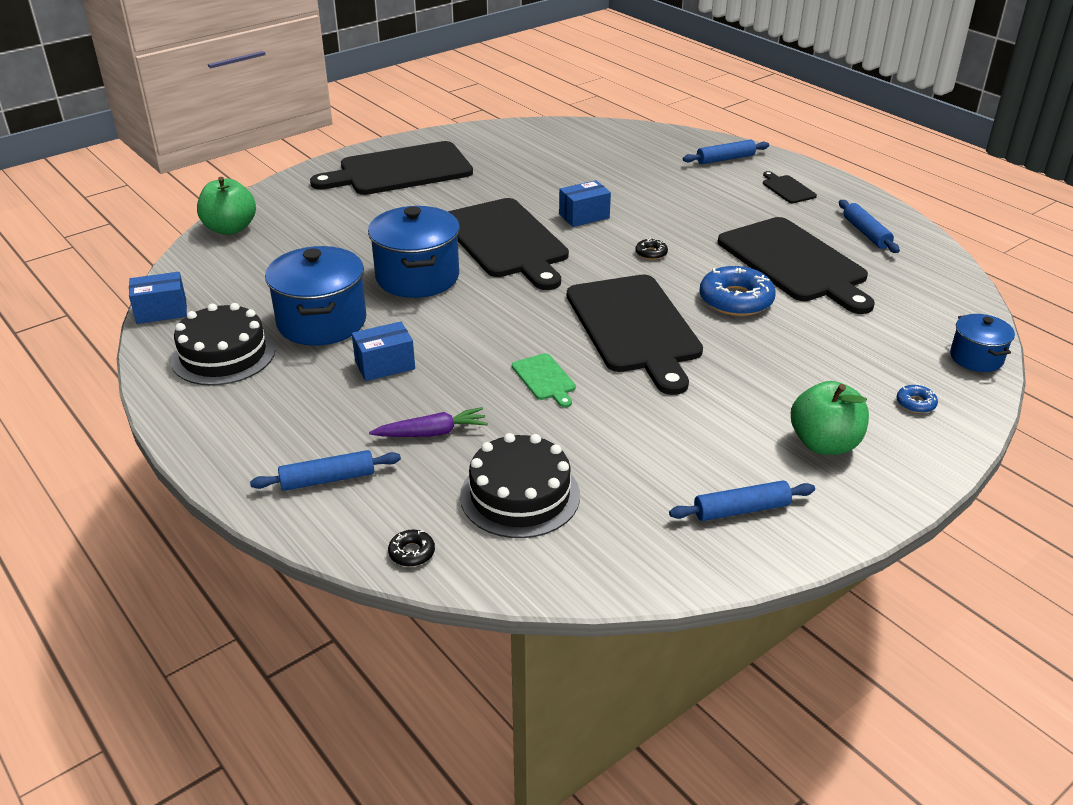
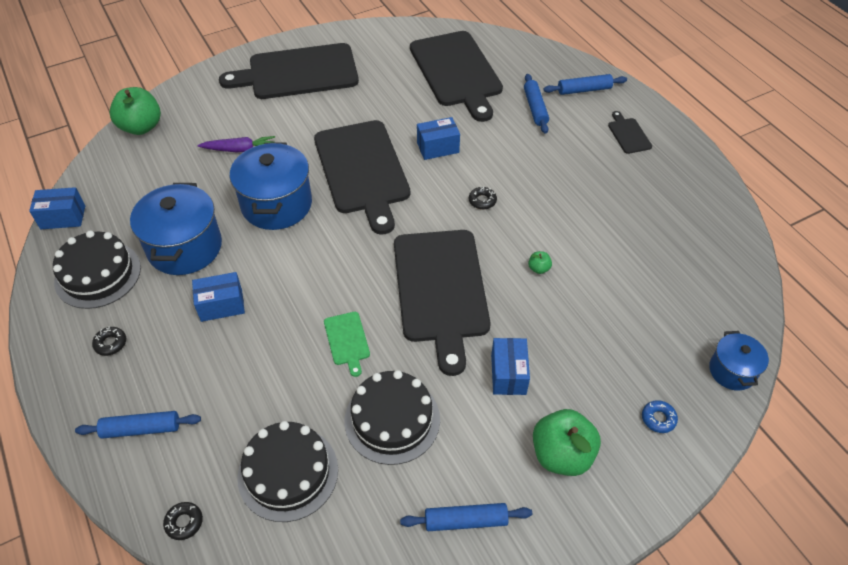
camera: 10 degrees right, 15 degrees up
purple carrot [369,407,488,437] -> purple carrot moved to [197,136,275,152]
blue donut [699,266,776,316] -> green apple [528,251,552,274]
black cutting board [718,217,875,314] -> black cutting board moved to [410,31,503,122]
blue rolling pin [839,200,900,253] -> blue rolling pin moved to [524,74,549,134]
none -> black donut [92,326,126,356]
none -> black cake [345,370,440,465]
none -> blue box [491,338,530,395]

